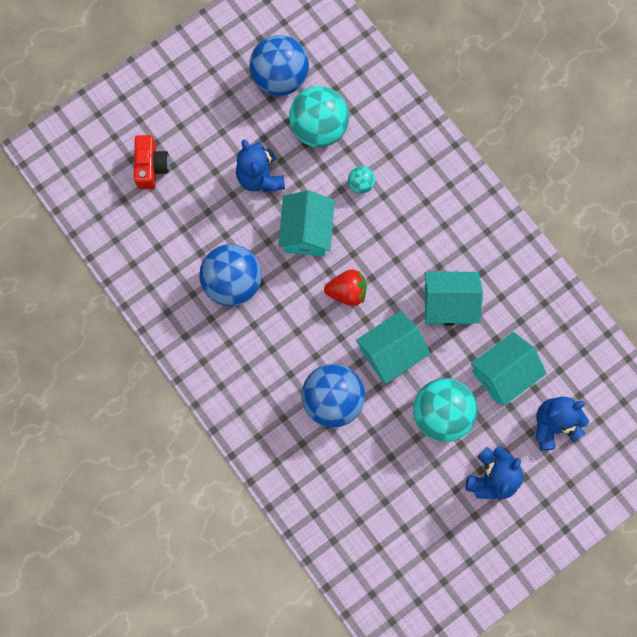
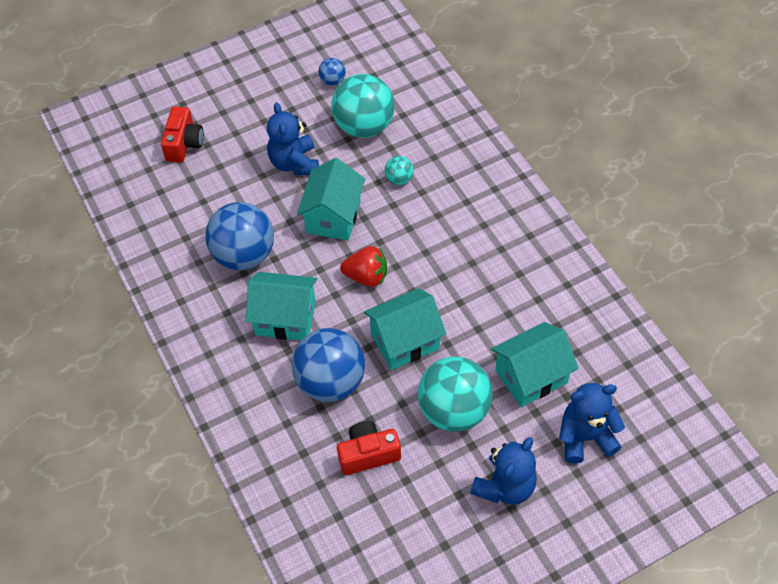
camera: 10 degrees right, 20 degrees down
blue ball [249,35,309,96] -> blue ball [318,58,346,86], size x0.45
turquoise house [425,272,483,325] -> turquoise house moved to [246,272,317,340]
none -> red camera [337,421,401,475]

